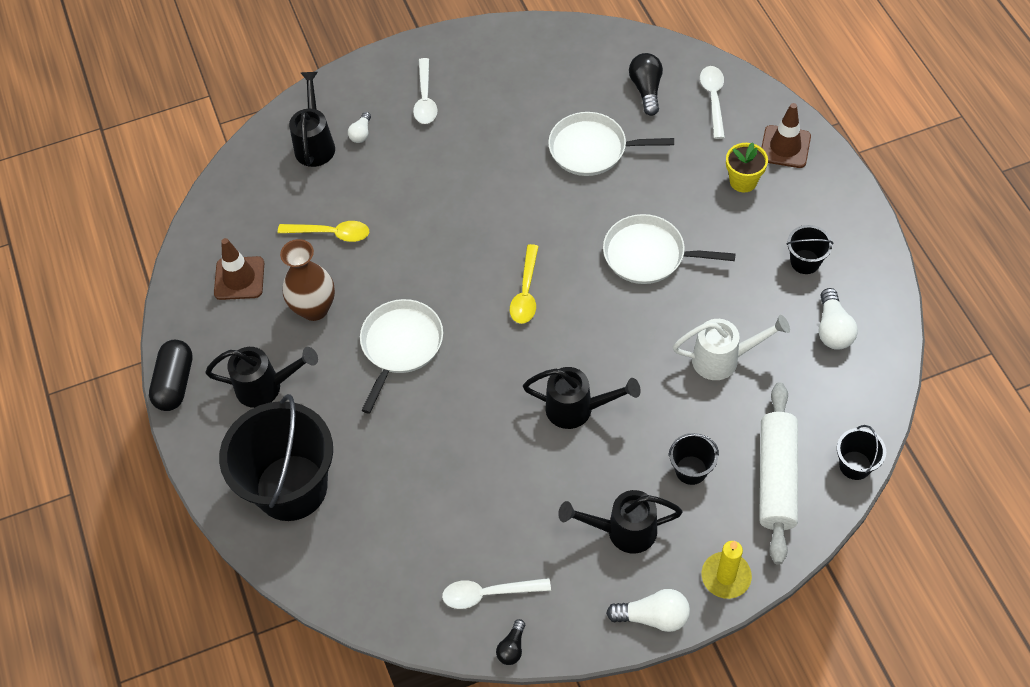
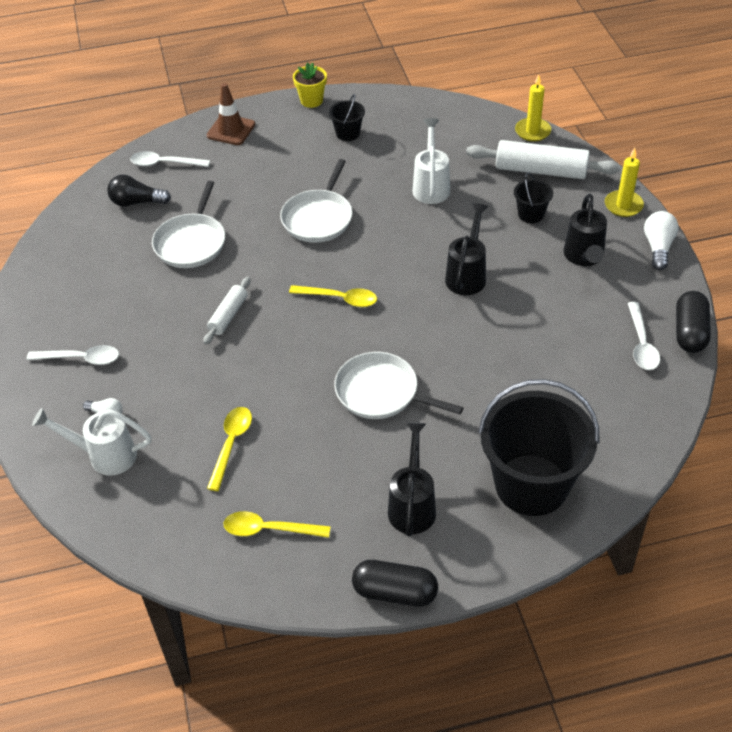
camera: 85 degrees left, 10 degrees down
brown traffic cone [214,238,264,300] -> yellow spoon [224,511,330,538]
brown vase [280,239,335,321] -> none
black watering can [289,72,335,167] -> white watering can [32,408,151,475]
black light bulb [496,619,525,665] -> black capsule [676,291,711,353]
yellow flower pot [726,142,768,193] -> yellow flower pot moved to [293,62,327,108]
white light bulb [819,288,858,350] -> none
black bucket [837,425,886,480] -> yellow candle [515,74,551,142]
none -> white rolling pin [204,277,251,344]

